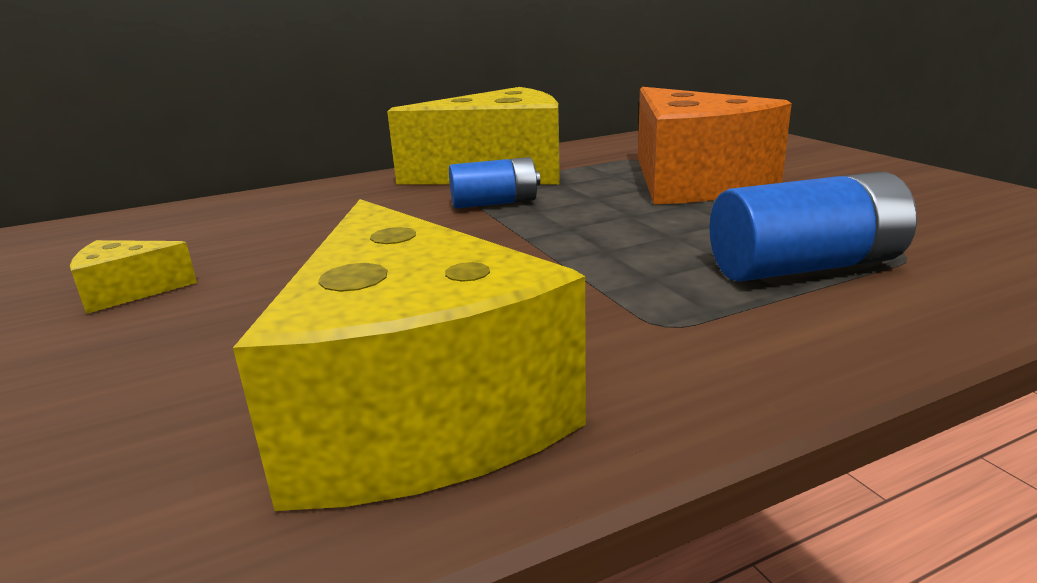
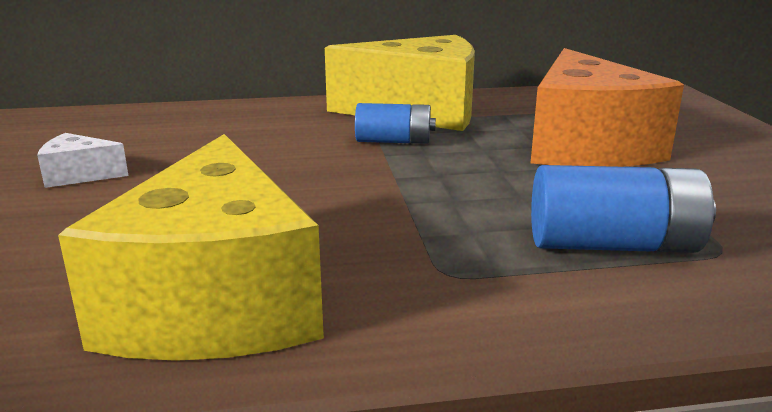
camera: 15 degrees right, 0 degrees up
yellow cheese [70,240,197,314] -> white cheese [37,133,129,188]

